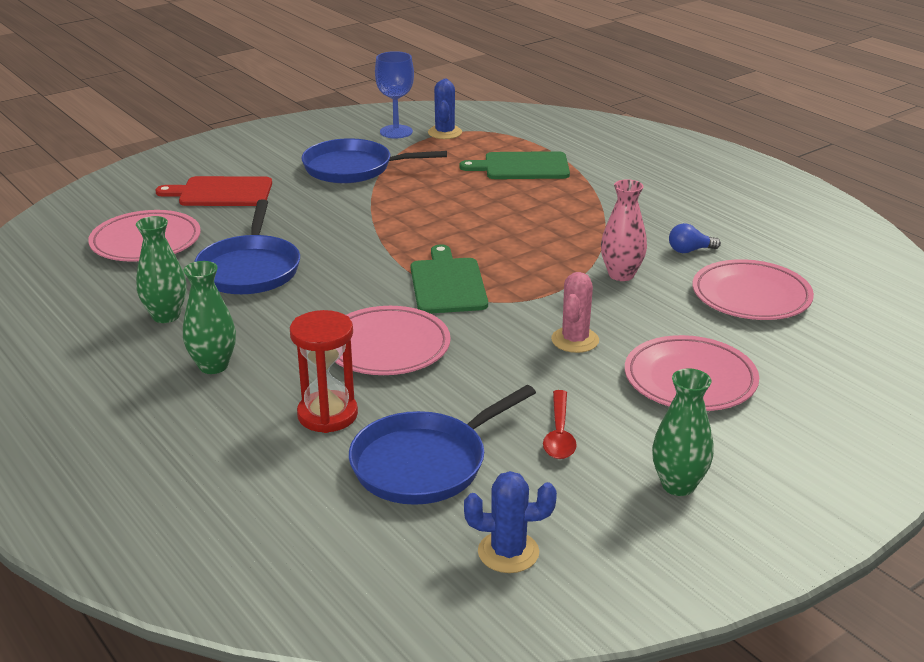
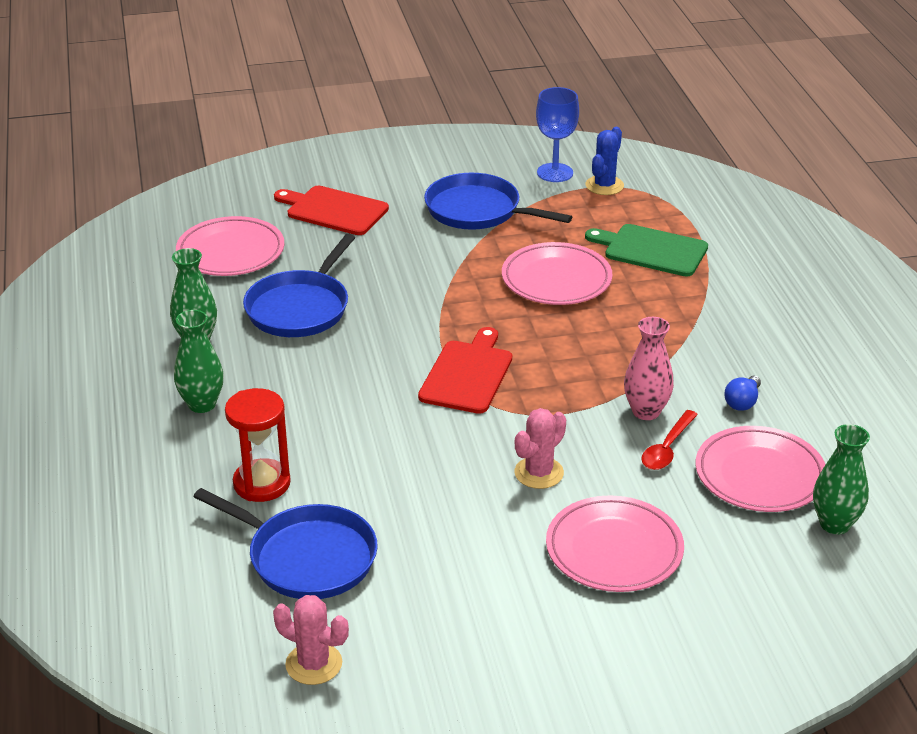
camera: 25 degrees right, 5 degrees up
pink plate [335,306,451,375] -> pink plate moved to [502,242,613,305]
blue pan [349,385,536,505] -> blue pan turned 135 degrees counterclockwise [193,488,378,599]
green cutting board [411,244,488,314] -> red cutting board [418,327,512,414]
blue cactus [464,471,557,573] -> pink cactus [273,595,349,685]
red spoon [543,390,577,459] -> red spoon moved to [641,410,698,470]
green vase [652,368,714,496] -> green vase moved to [813,424,870,534]
blue light bulb [669,223,721,253] -> blue light bulb turned 75 degrees counterclockwise [724,375,761,411]

